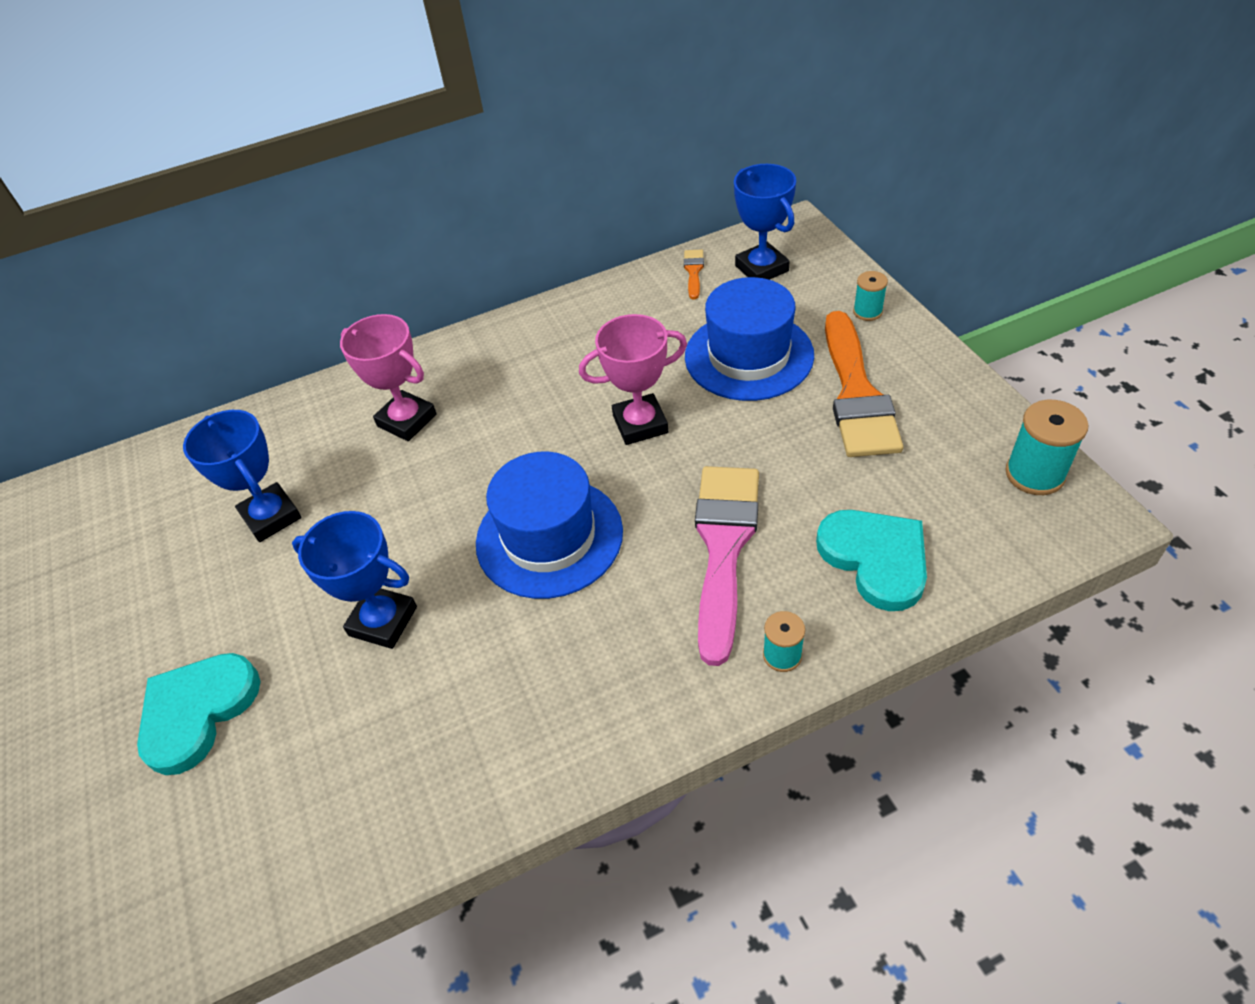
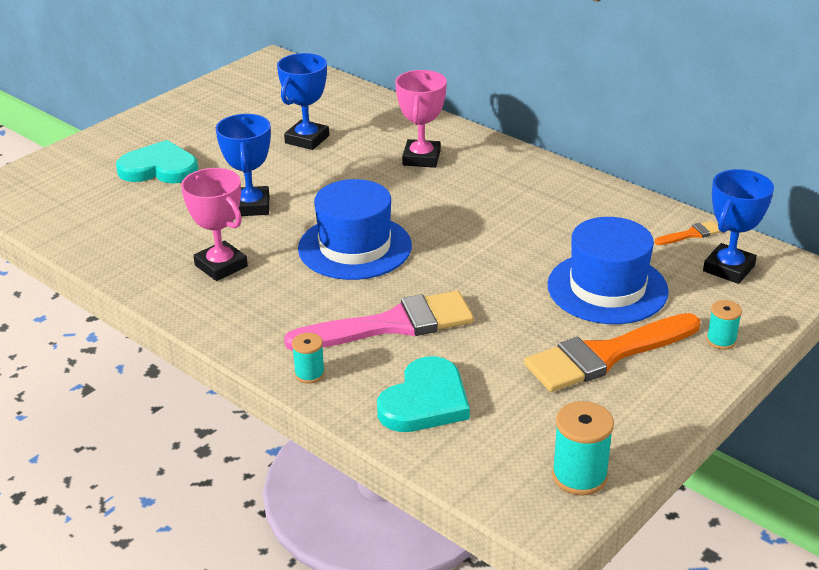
camera: 60 degrees right, 15 degrees down
pink trophy [579,314,687,445] -> pink trophy moved to [181,168,248,281]

